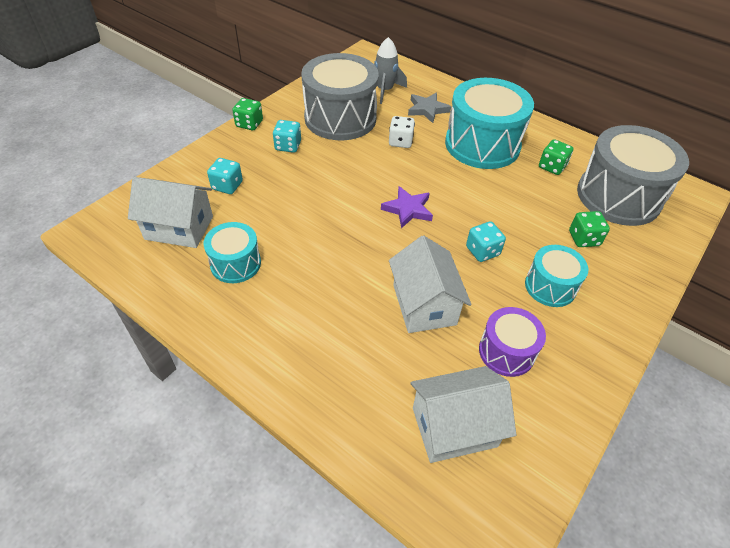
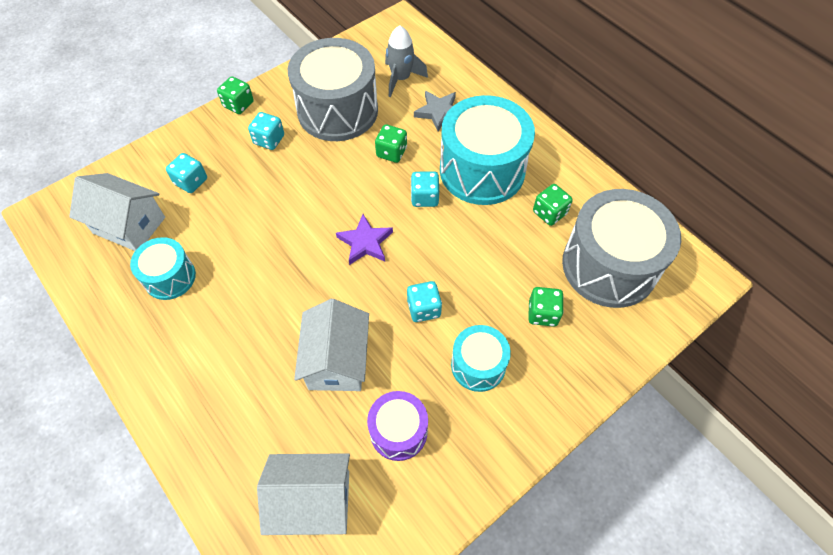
camera: 15 degrees right, 10 degrees up
white dice [389,116,415,148] -> green dice [375,124,407,163]
none -> turquoise dice [411,171,439,207]

